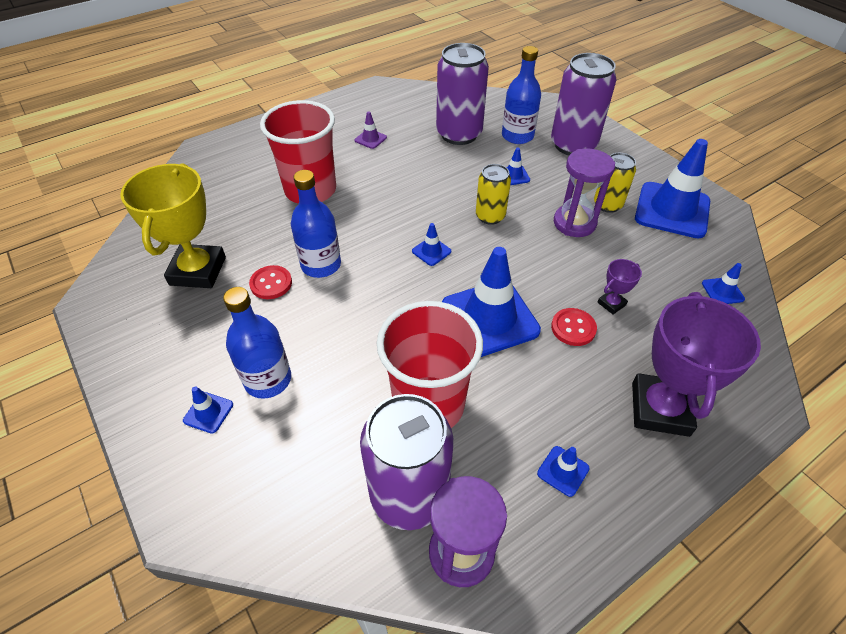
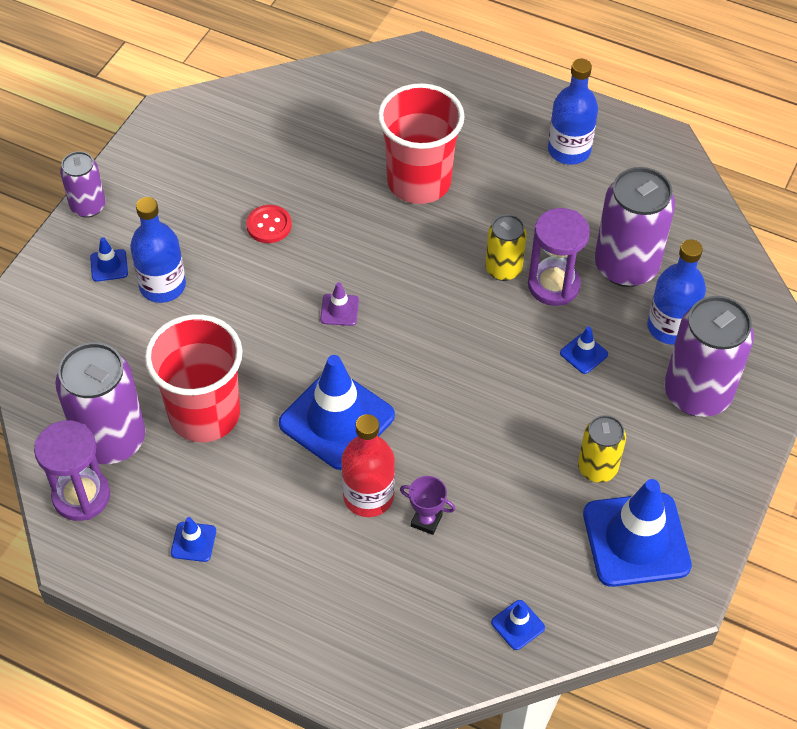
camera: 60 degrees right, 5 degrees up
yellow trophy [120,163,226,288] -> none
blue bottle [291,170,341,278] -> blue bottle moved to [548,59,598,165]
purple traffic cone [355,111,387,149] -> purple traffic cone moved to [320,282,359,326]
blue traffic cone [412,223,451,266] -> none
yellow can [476,164,511,225] -> yellow can moved to [485,215,527,281]
red button [551,308,597,346] -> red bottle [341,414,395,517]
purple hourglass [554,149,615,237] -> purple hourglass moved to [528,208,590,306]
purple trophy [632,292,761,437] -> none
none -> purple can [60,151,106,218]

